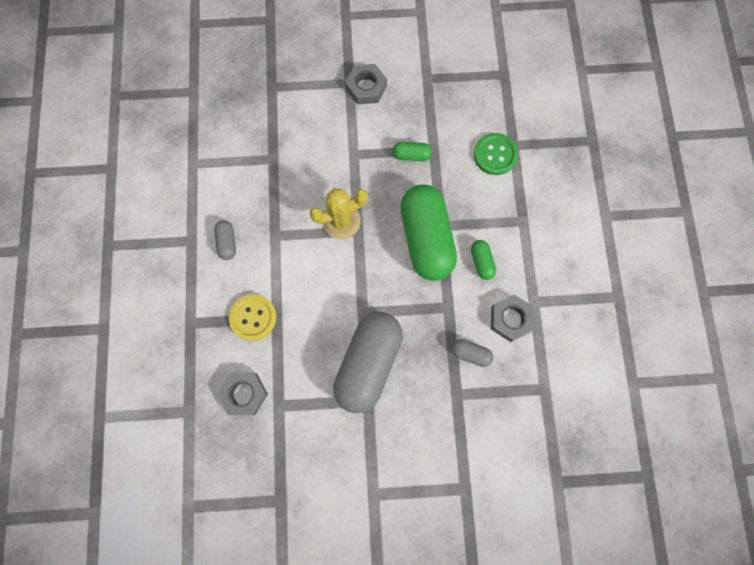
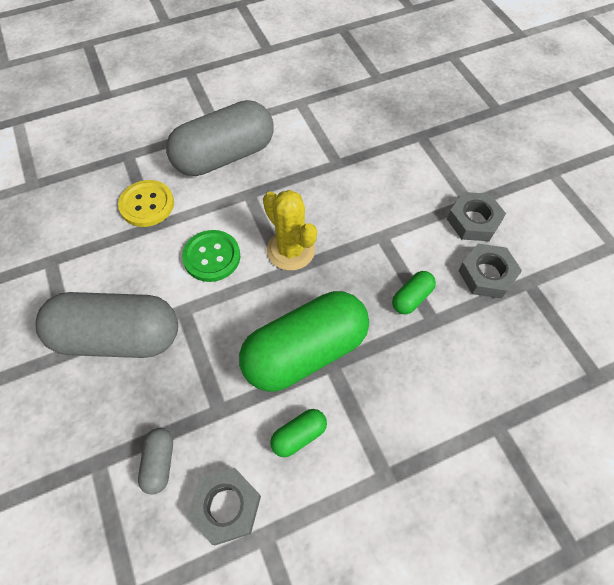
camera: 70 degrees right, 15 degrees down
grey capsule [214,220,236,260] -> grey capsule [166,100,274,176], size x2.37
grey nut [217,373,268,415] -> grey nut moved to [458,243,522,299]
green capsule [393,142,432,161] -> green capsule turned 60 degrees clockwise [392,271,436,314]
green button [474,133,518,175] -> green button moved to [182,230,240,282]

